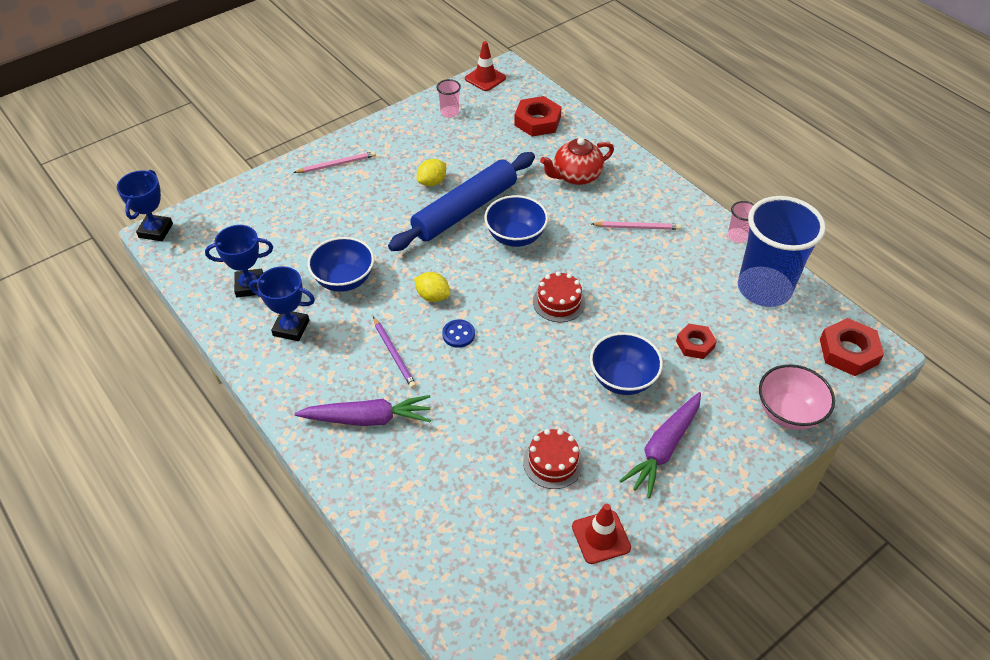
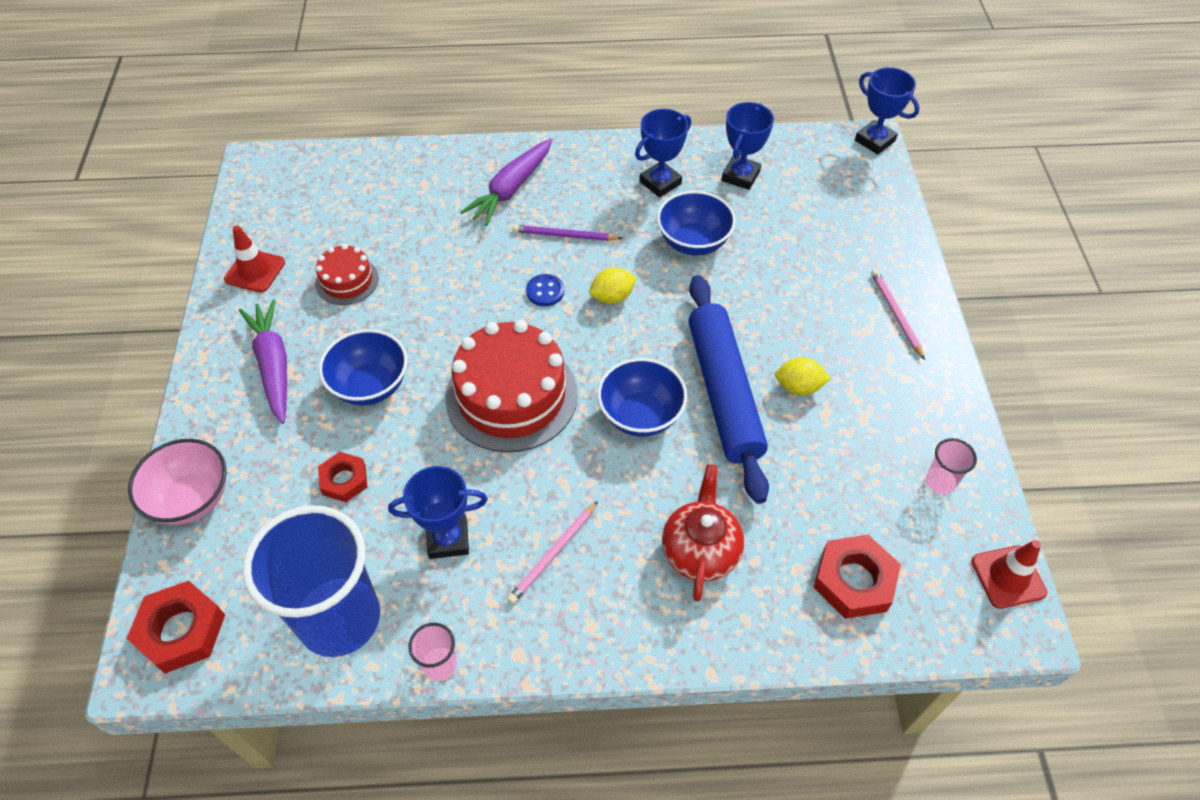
camera: 125 degrees right, 5 degrees up
pink pencil [293,151,376,173] -> pink pencil turned 150 degrees clockwise [871,269,925,360]
yellow lemon [417,159,446,186] -> yellow lemon turned 75 degrees counterclockwise [775,357,831,395]
red cake [533,271,585,322] -> red cake [445,320,578,452], size x1.94
none -> blue trophy [388,466,488,559]

